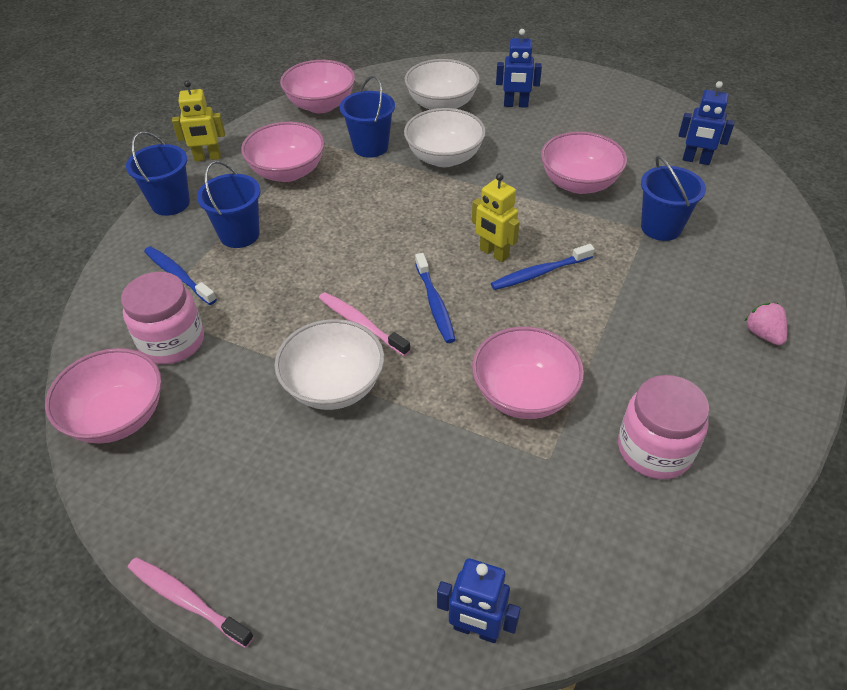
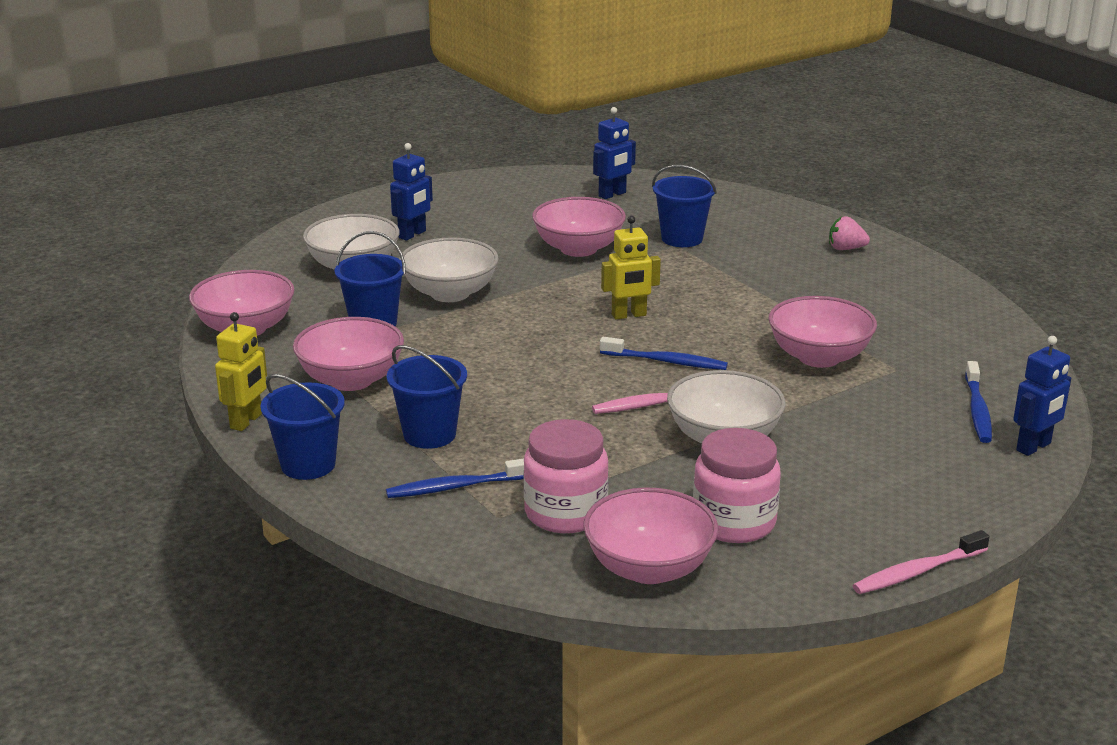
camera: 60 degrees left, 20 degrees down
blue toothbrush [491,244,595,290] -> blue toothbrush moved to [965,361,992,443]
pink jar [618,375,710,479] -> pink jar moved to [693,428,781,543]

